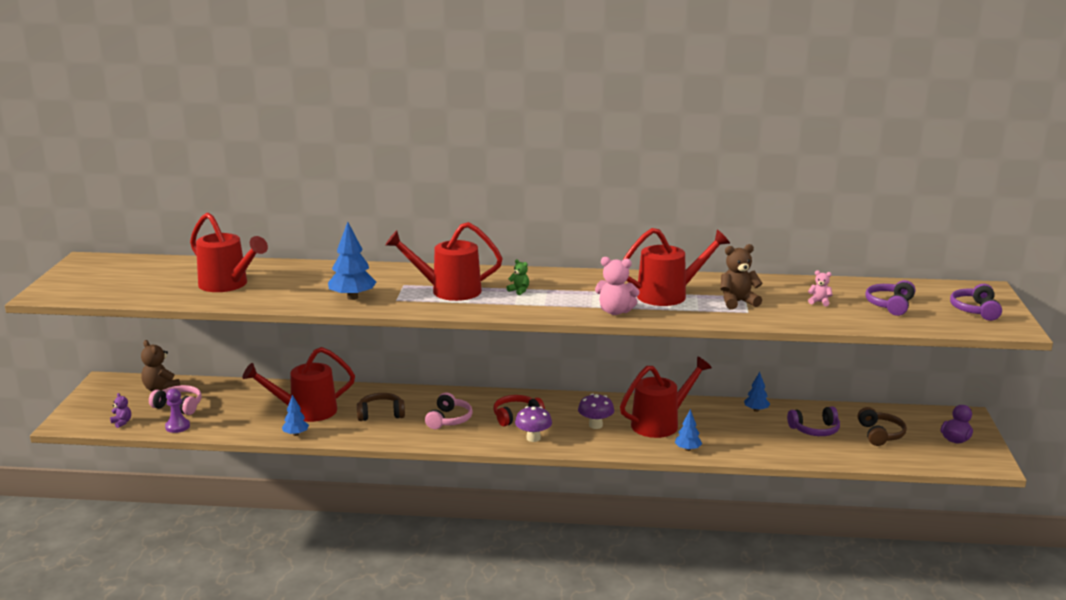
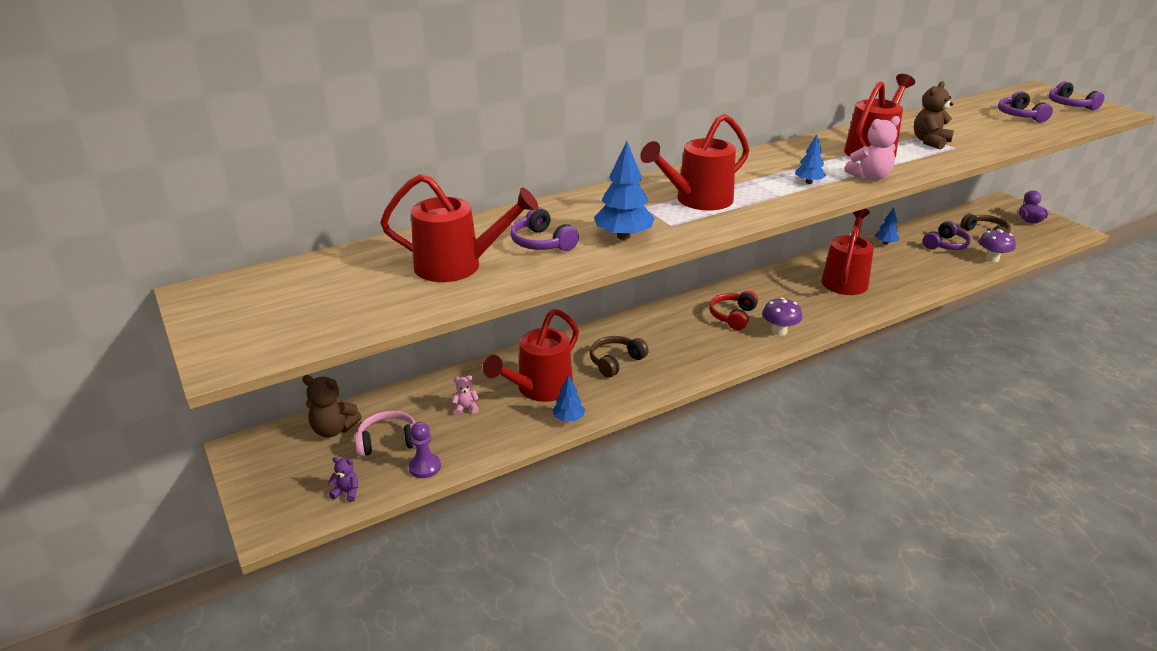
camera: 35 degrees left, 10 degrees up
pink headphones [425,392,473,429] -> none
green teddy bear [506,259,529,295] -> none
purple mushroom [578,393,614,429] -> purple mushroom moved to [979,229,1016,262]
blue tree [675,409,702,451] -> blue tree moved to [795,134,826,184]
pink teddy bear [808,270,833,306] -> pink teddy bear moved to [452,375,479,416]
none -> purple headphones [510,207,579,251]

